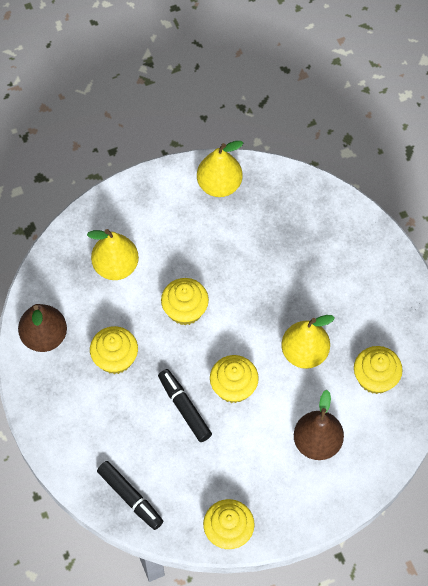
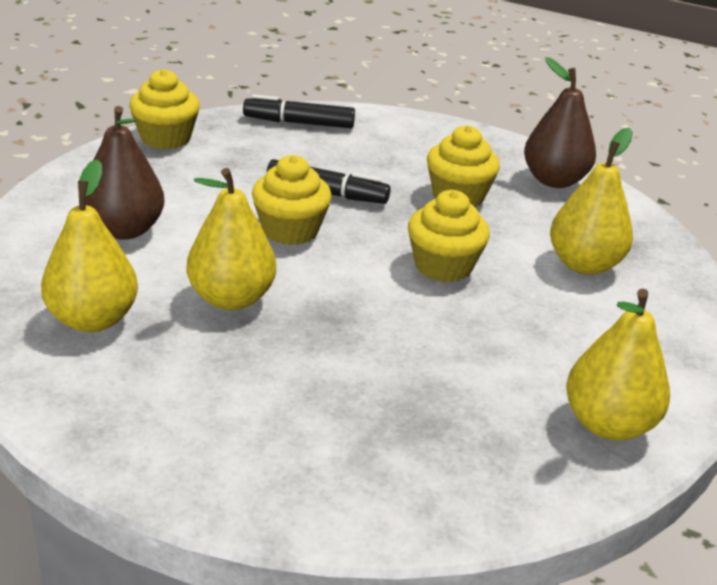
camera: 135 degrees right, 30 degrees down
yellow cupcake [354,346,403,394] -> yellow pear [41,160,138,332]

